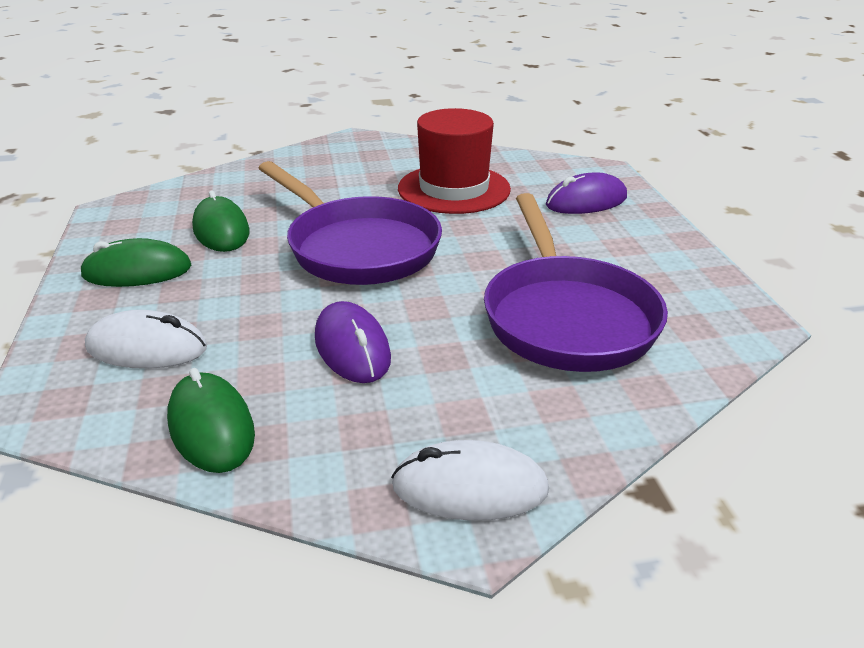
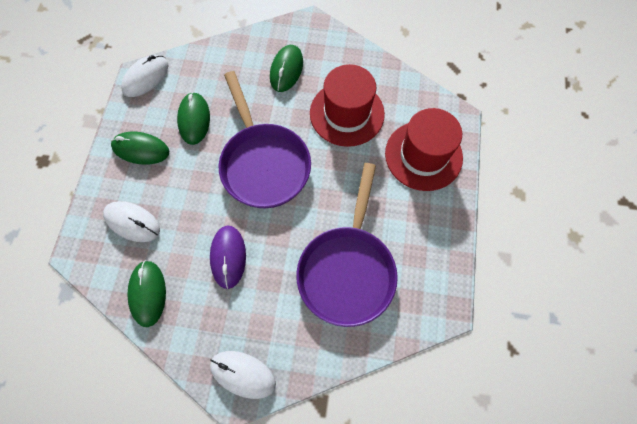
camera: 20 degrees right, 35 degrees up
purple mouse [546,172,627,214] -> red hat [385,108,463,191]
none -> white mouse [121,55,169,97]
none -> green mouse [270,45,303,92]

